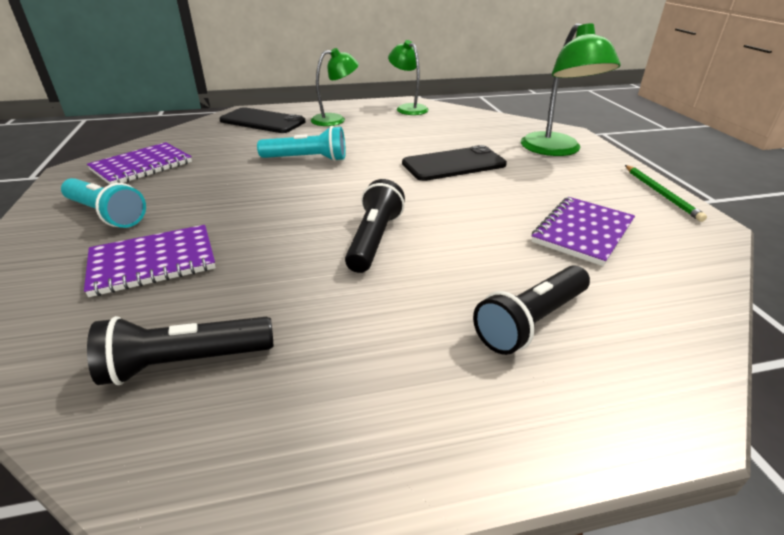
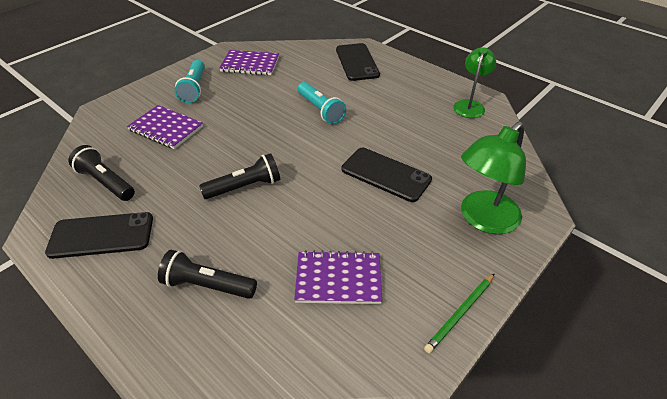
camera: 55 degrees right, 10 degrees up
green lamp [311,48,359,126] -> none
none -> black phone [45,212,153,259]

